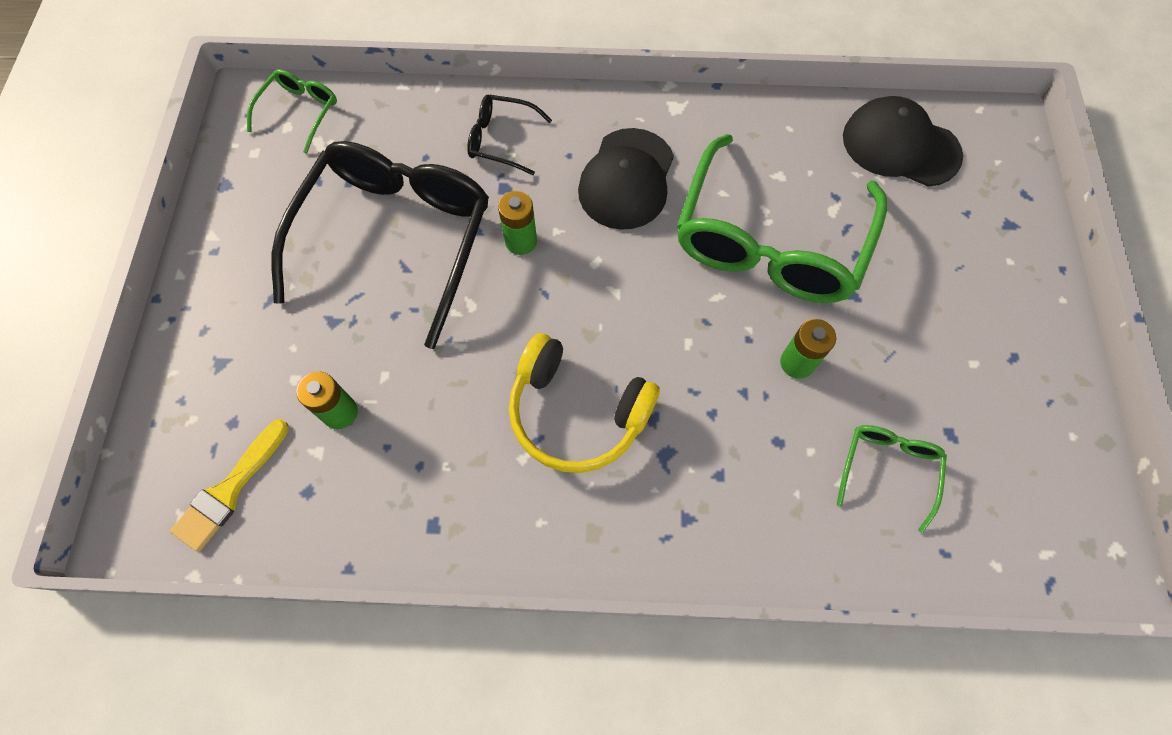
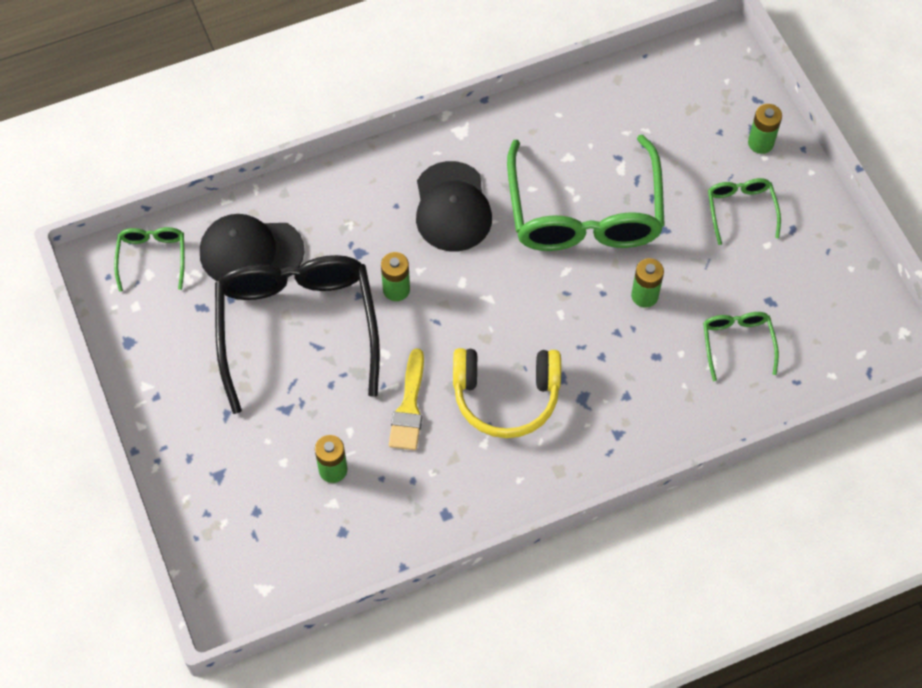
camera: 25 degrees left, 5 degrees down
yellow brush [170,419,289,552] -> yellow brush moved to [389,349,424,450]
black glasses [467,94,552,175] -> none
black cap [843,96,963,187] -> black cap moved to [200,214,304,281]
none -> green glasses [708,178,781,245]
none -> green battery [748,104,782,154]

